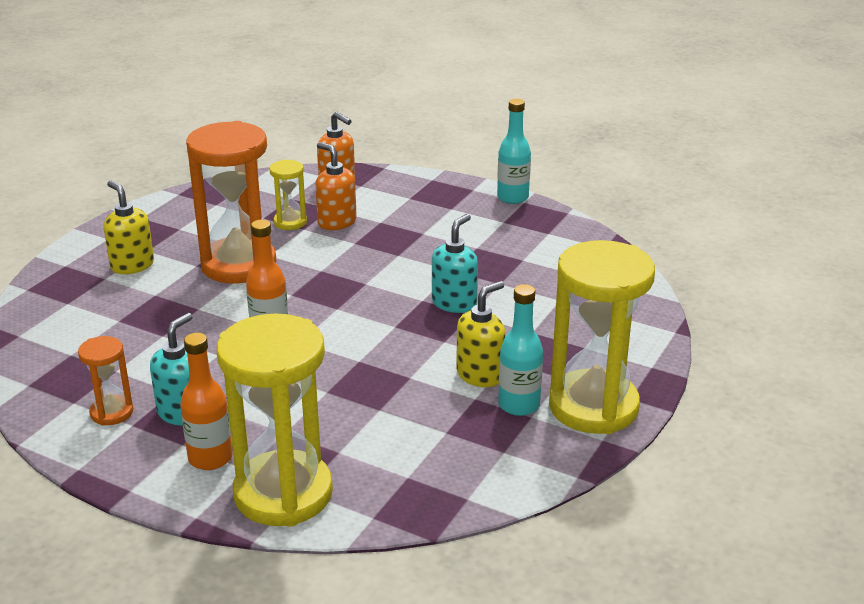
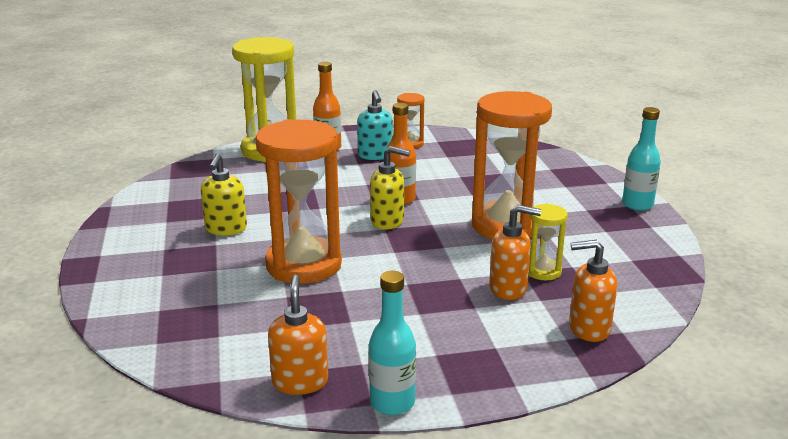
camera: 140 degrees right, 5 degrees down
yellow soap dispenser [104,181,154,274] -> yellow soap dispenser moved to [370,146,410,230]
turquoise soap dispenser [432,214,478,313] -> orange hourglass [256,119,342,284]
turquoise bottle [498,284,543,416] -> turquoise bottle moved to [622,107,661,211]
yellow hourglass [549,240,655,434] -> none
none -> orange soap dispenser [268,275,328,395]

